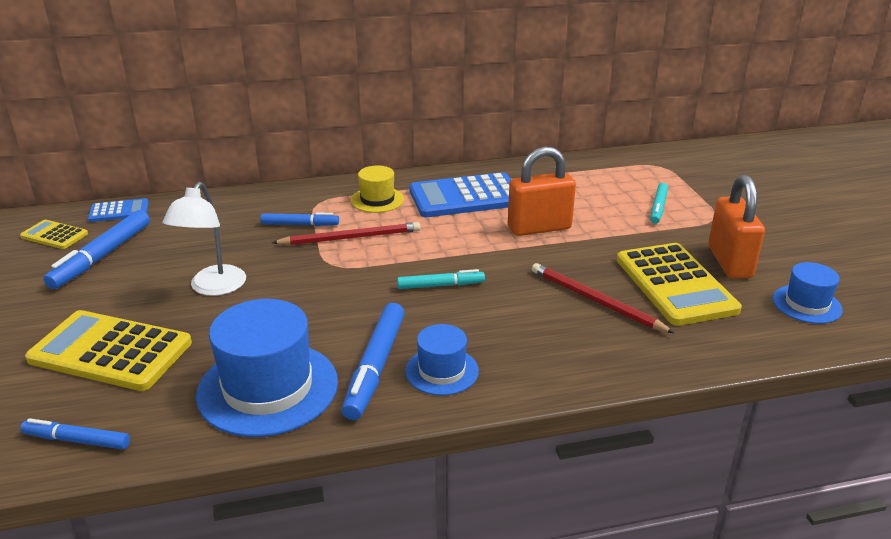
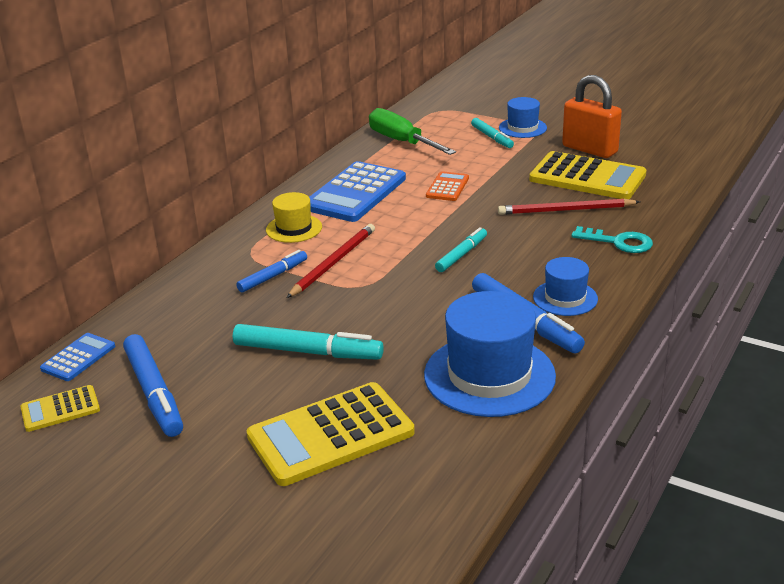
camera: 45 degrees left, 0 degrees up
blue marker [20,418,130,449] -> none
white lamp [163,182,246,296] -> turquoise marker [233,324,384,360]
orange padlock [508,147,576,236] -> orange calculator [426,171,469,201]
blue hat [772,262,843,324] -> blue hat moved to [499,97,547,138]
none -> green screwdriver [369,108,456,155]
none -> turquoise key [571,226,653,253]

